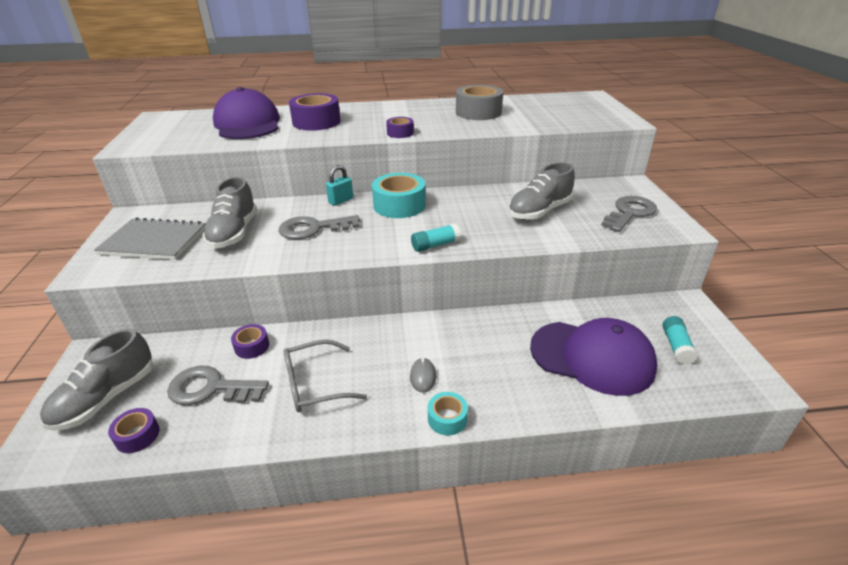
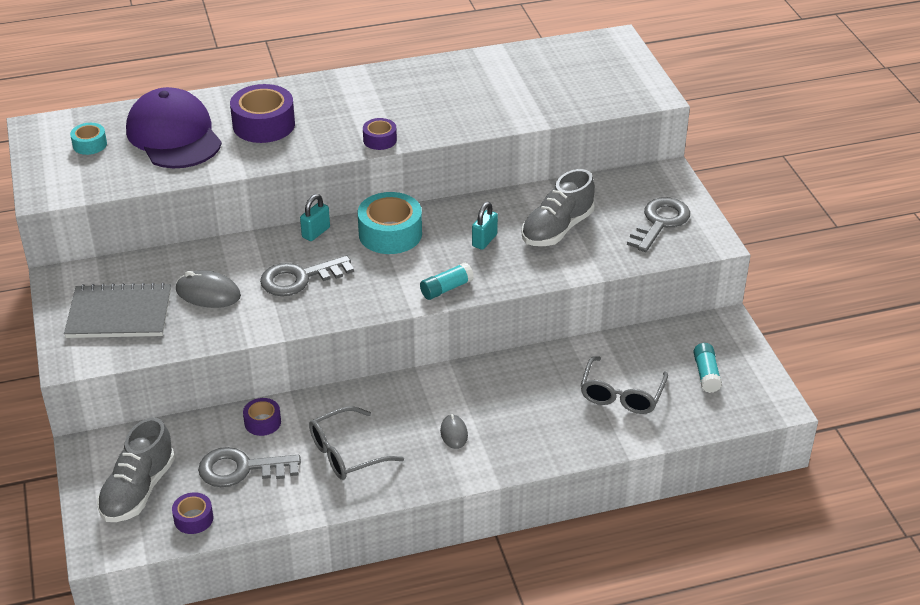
camera: 10 degrees left, 5 degrees up
grey shoe [202,177,257,249] -> grey mouse [176,270,241,308]
turquoise tape [428,392,468,435] -> turquoise tape moved to [70,123,107,155]
grey tape [456,85,503,120] -> none
purple cap [530,318,658,396] -> grey glasses [581,356,668,414]
none -> turquoise padlock [472,202,498,250]

